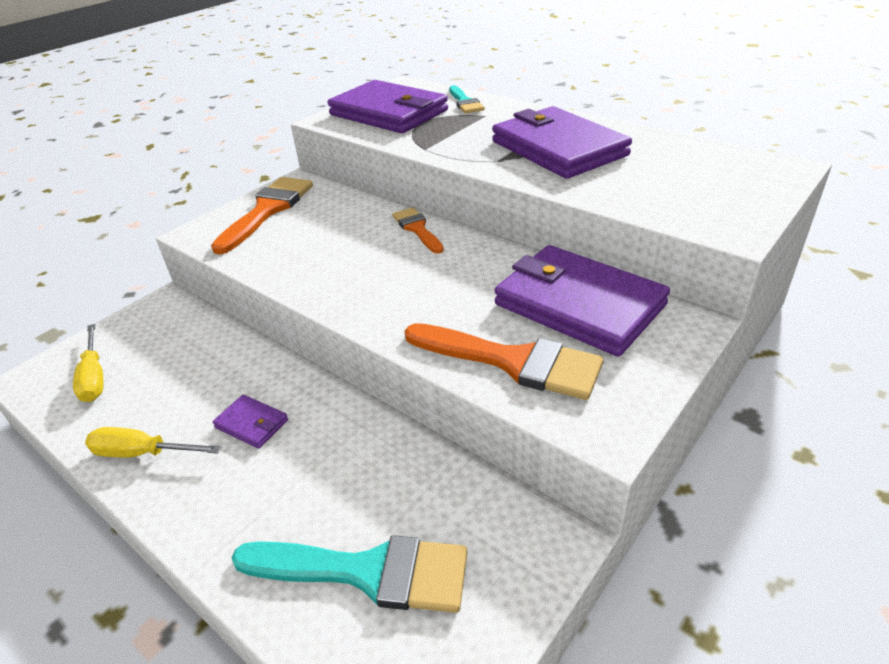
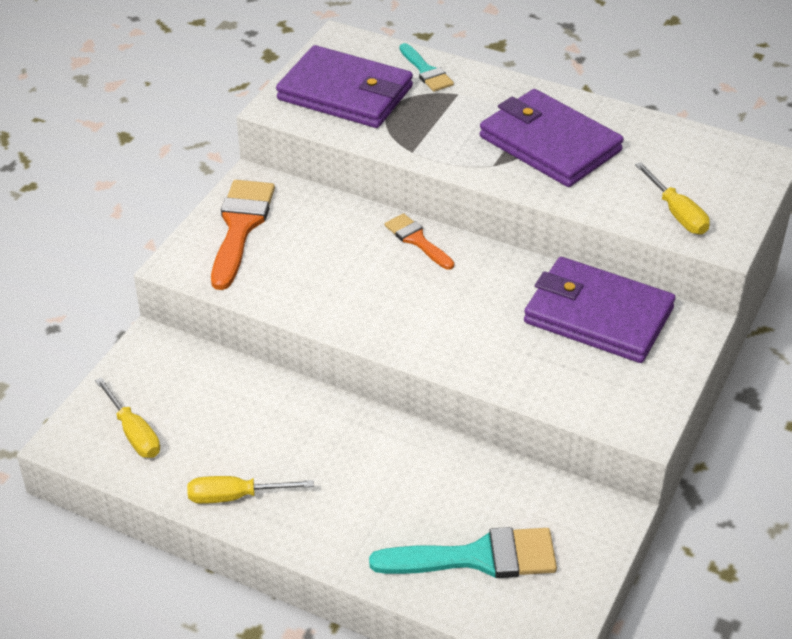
camera: 15 degrees left, 5 degrees up
purple wallet [213,395,288,449] -> none
orange brush [405,323,603,400] -> none
none -> yellow screwdriver [635,162,710,234]

